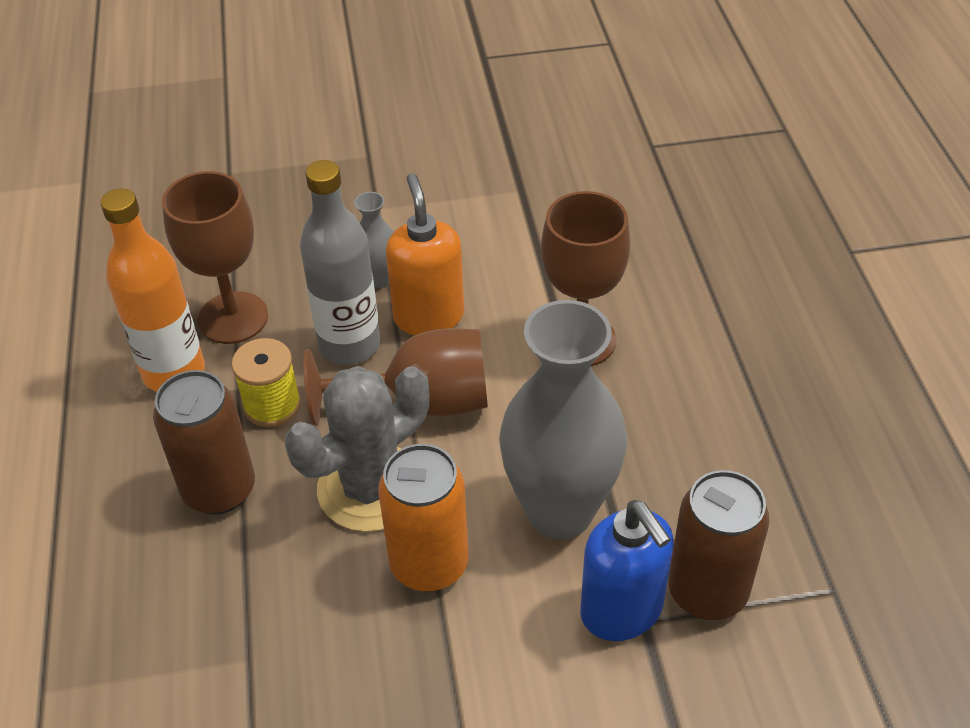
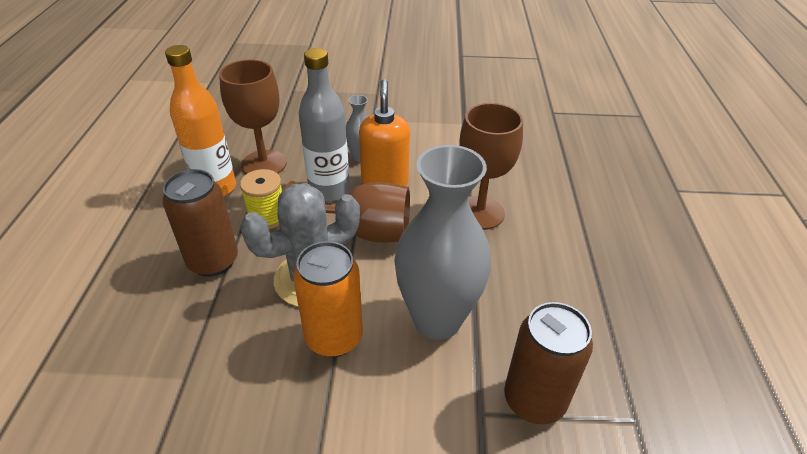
camera: 10 degrees right, 5 degrees down
blue soap dispenser [580,500,674,641] -> none

